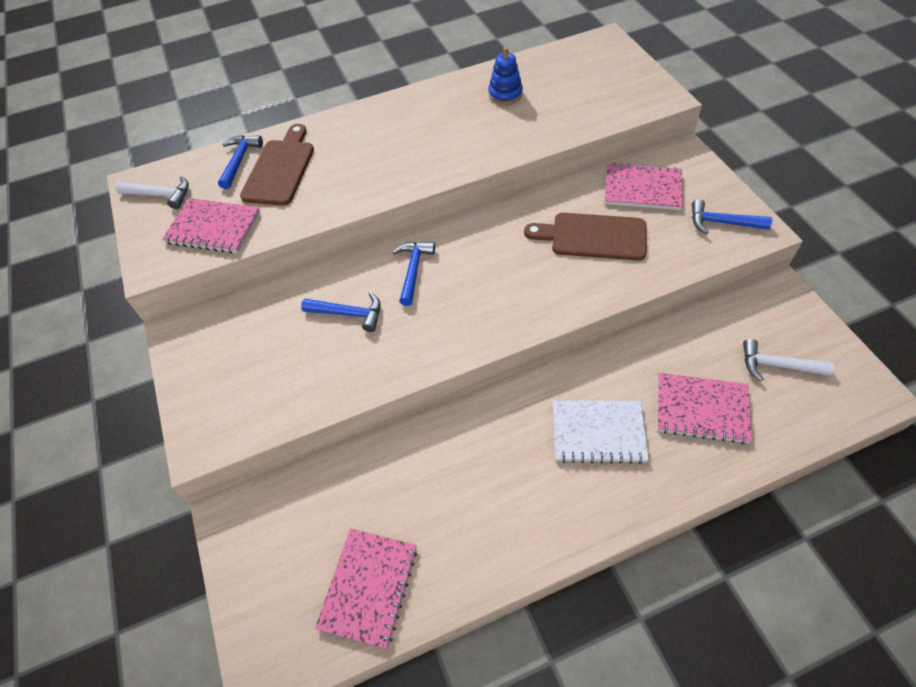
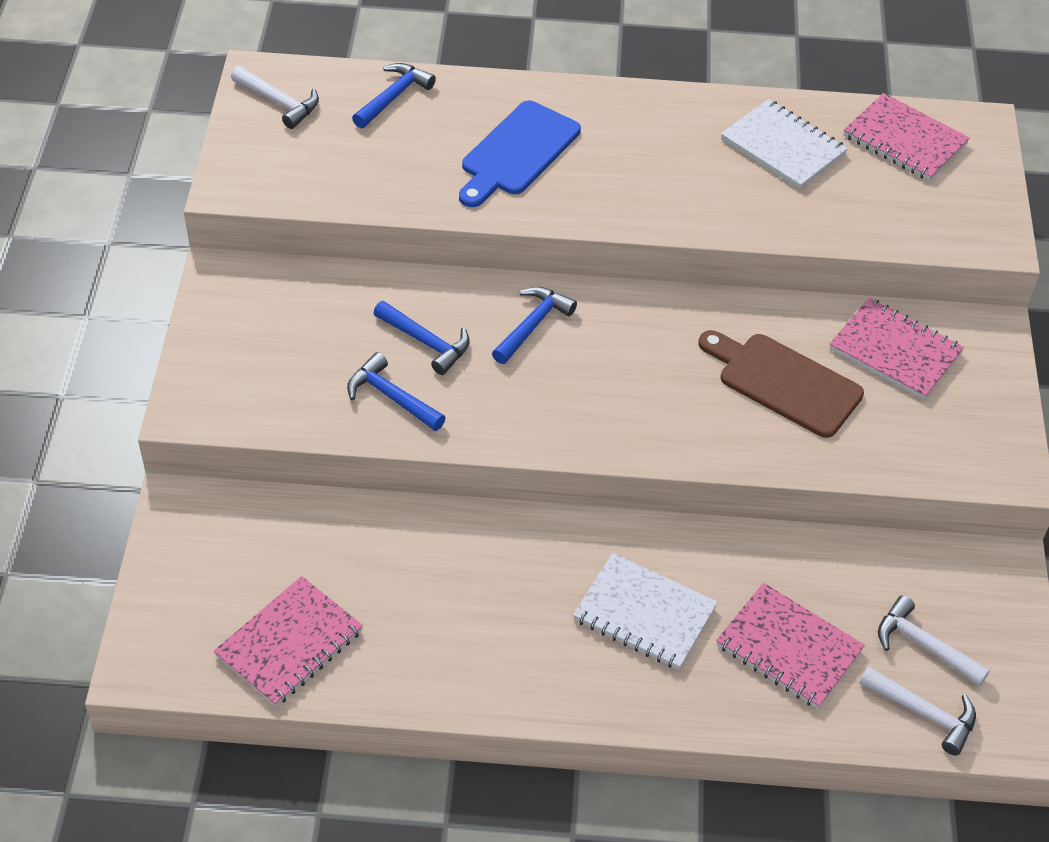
camera: 20 degrees right, 5 degrees down
pink notebook [162,198,260,253] -> pink notebook moved to [843,93,970,181]
brown cutting board [240,124,314,206] -> none
blue stacking toy [488,47,523,105] -> white notebook [721,99,848,189]
blue hammer [692,199,772,234] -> blue hammer moved to [347,352,446,431]
none -> blue cutting board [459,101,581,207]
none -> white hammer [859,666,976,756]

